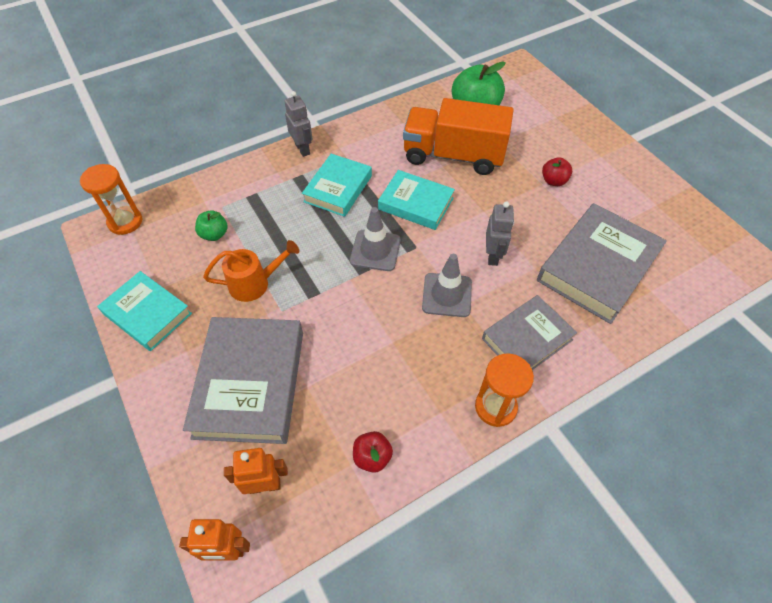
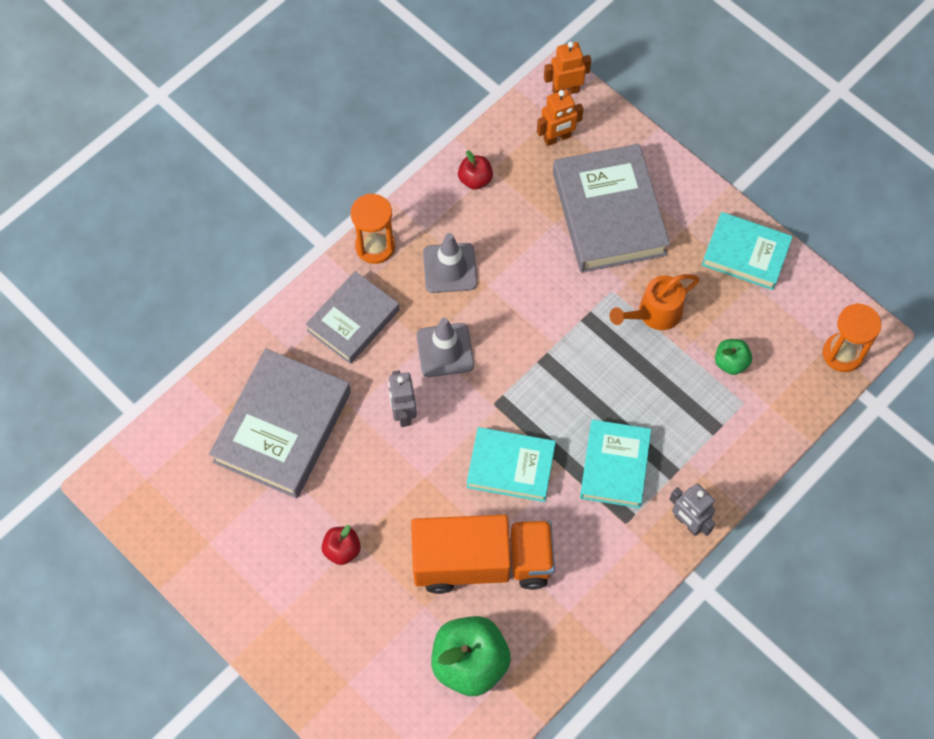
camera: 165 degrees right, 10 degrees up
grey traffic cone [350,207,401,271] -> grey traffic cone moved to [423,233,477,293]

